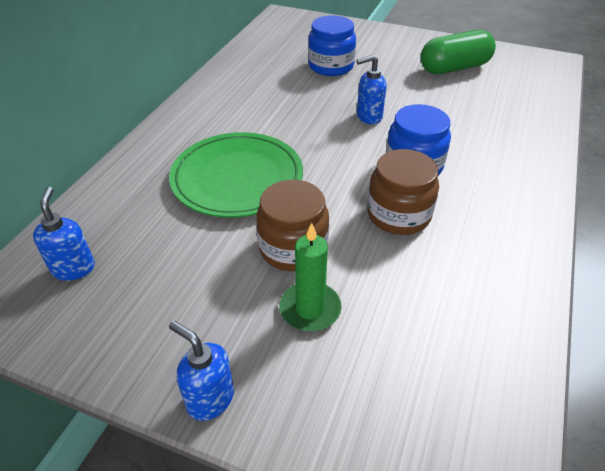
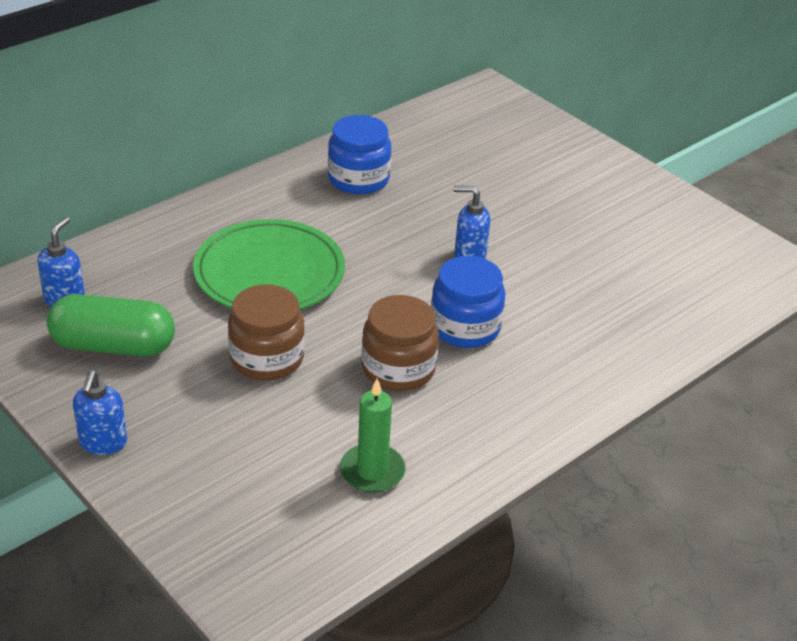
camera: 25 degrees right, 5 degrees down
blue soap dispenser [169,321,234,421] -> blue soap dispenser turned 150 degrees counterclockwise [73,370,127,455]
green candle [279,223,341,331] -> green candle moved to [340,379,405,493]
blue jar [308,15,356,76] -> blue jar moved to [328,115,391,194]
green capsule [421,30,496,74] -> green capsule moved to [47,294,175,357]

